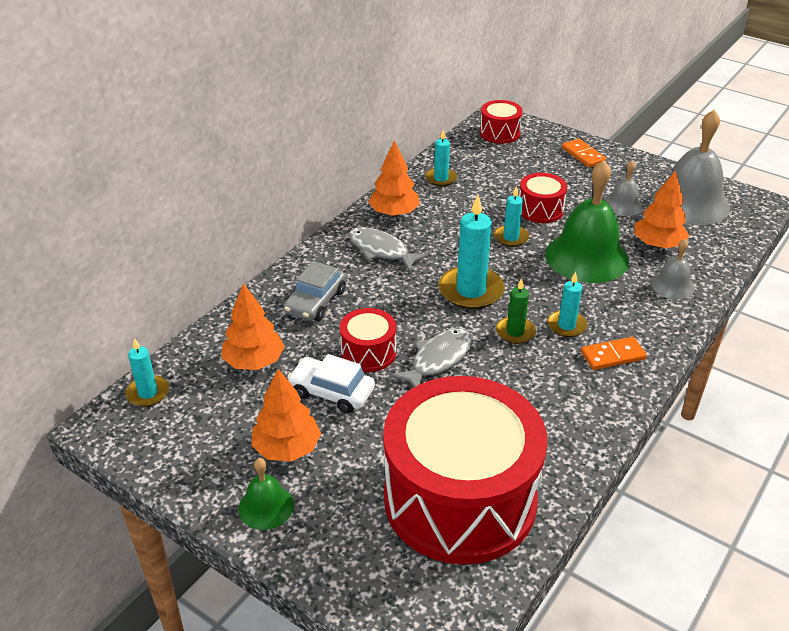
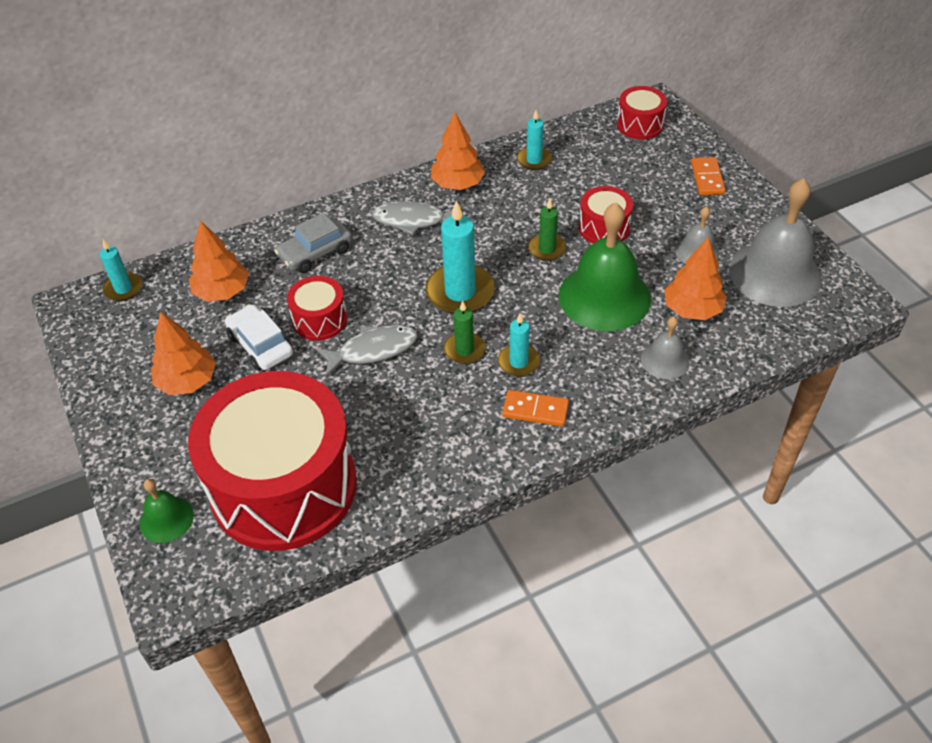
camera: 30 degrees right, 10 degrees up
green bell [238,458,294,530] -> green bell moved to [140,479,194,543]
grey fish [348,227,429,272] -> grey fish turned 60 degrees counterclockwise [372,201,463,235]
turquoise candle [494,186,529,247] -> green candle [528,199,567,261]

